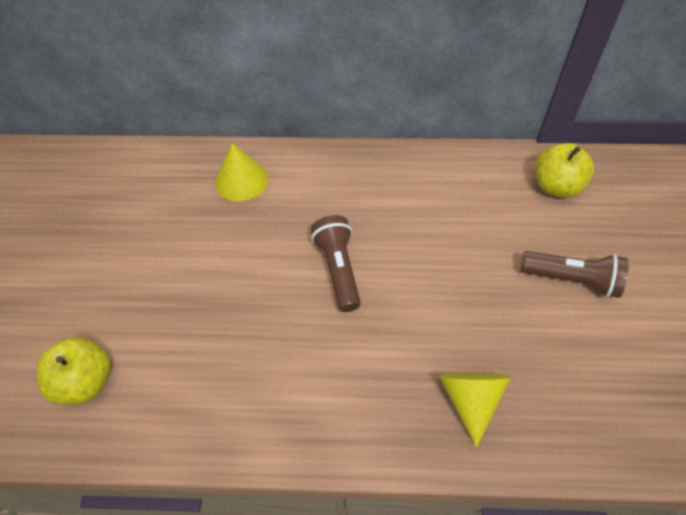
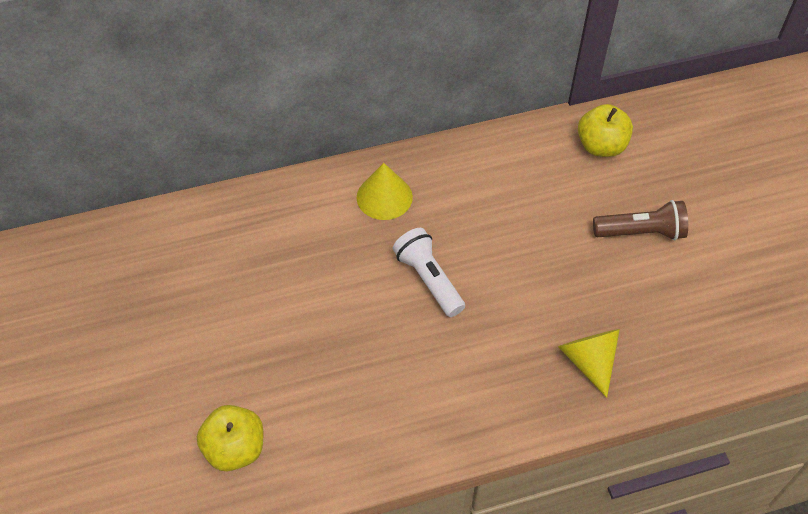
camera: 20 degrees left, 0 degrees up
yellow cone [215,143,268,202] -> yellow cone moved to [357,163,413,220]
brown flashlight [311,215,361,312] -> white flashlight [393,228,465,317]

